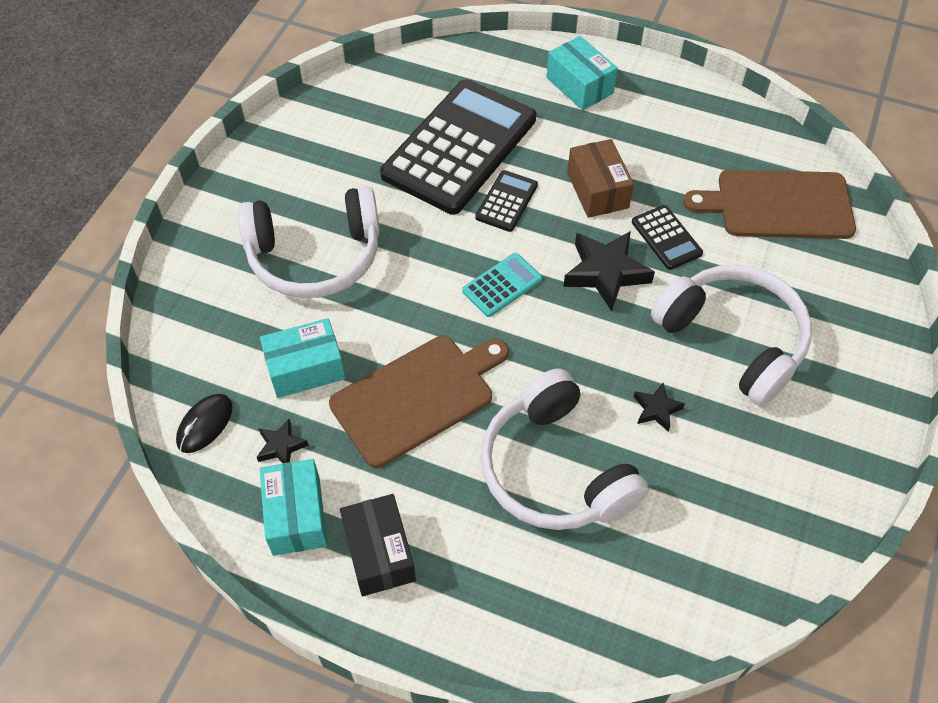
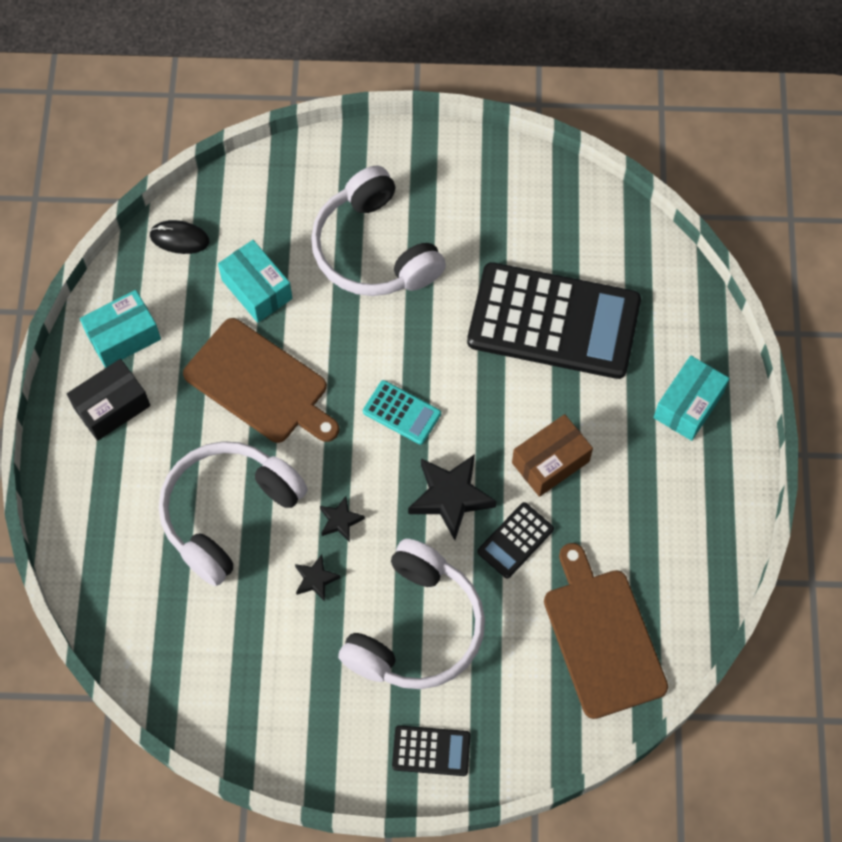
camera: 70 degrees right, 10 degrees up
black star [257,419,309,463] -> black star moved to [320,496,365,542]
black calculator [475,170,538,232] -> black calculator moved to [392,725,471,776]

